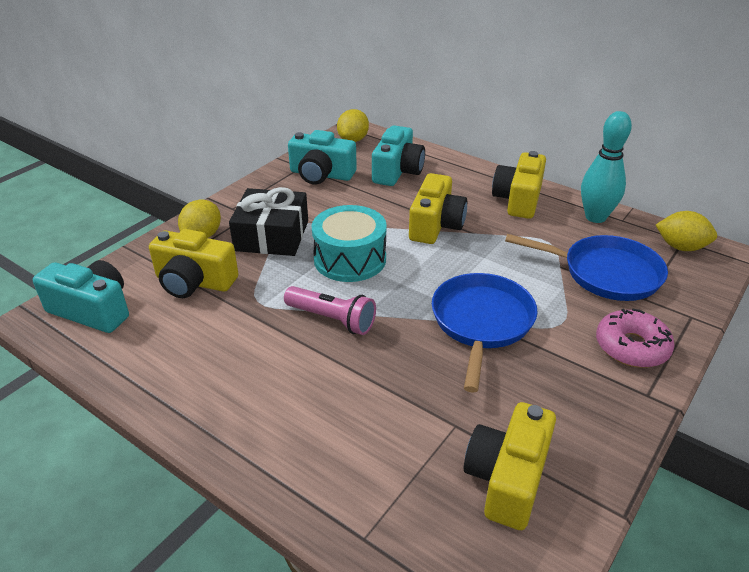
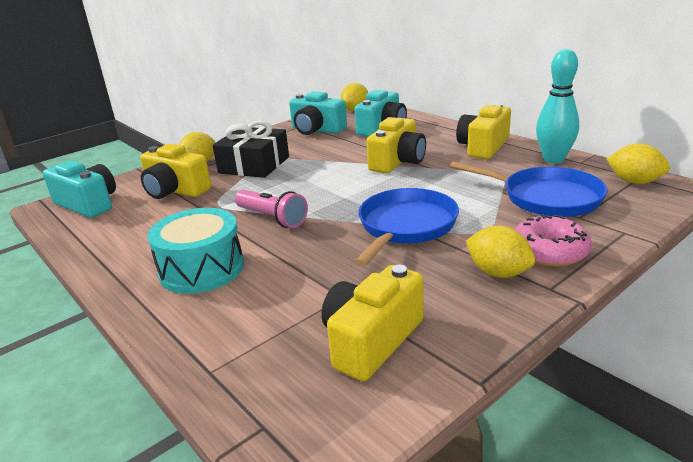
camera: 15 degrees right, 10 degrees down
turquoise drum [312,205,387,282] -> turquoise drum moved to [148,208,244,294]
none -> yellow lemon [466,226,535,278]

